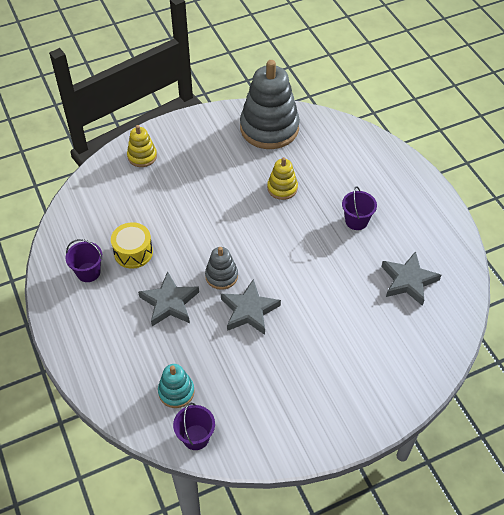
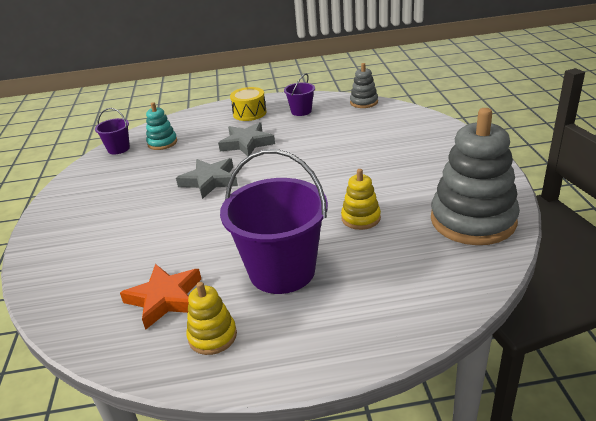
camera: 110 degrees right, 20 degrees down
yellow drum [111,222,153,269] -> yellow drum moved to [230,87,267,121]
yellow stacking toy [127,125,157,167] -> yellow stacking toy moved to [186,282,237,355]
grey stacking toy [205,247,238,290] -> grey stacking toy moved to [350,63,378,108]
purple bucket [342,186,377,230] -> purple bucket [220,149,328,294], size x2.11
grey star [381,251,441,306] -> orange star [120,264,201,330]

